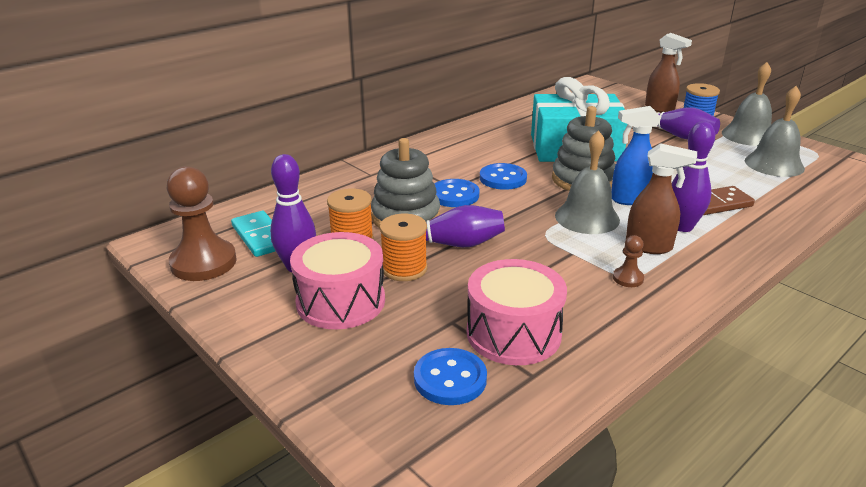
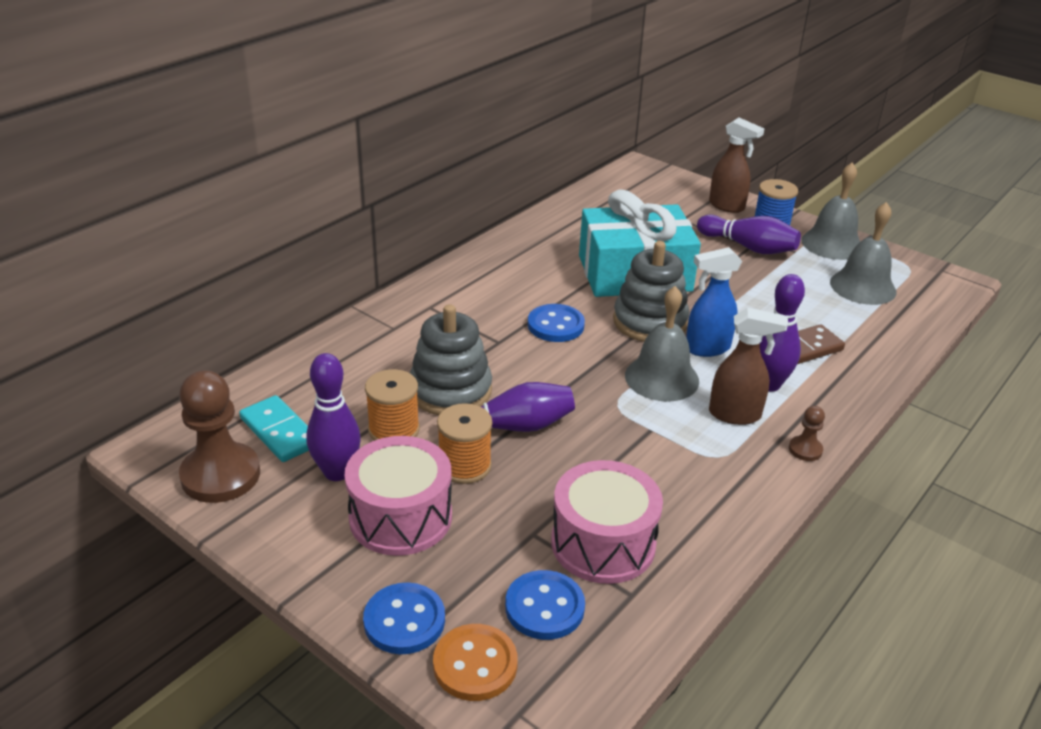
camera: 10 degrees left, 5 degrees up
blue button [434,179,479,207] -> blue button moved to [363,583,445,654]
brown pawn [613,235,644,287] -> brown pawn moved to [789,406,825,461]
none -> orange button [433,624,518,701]

